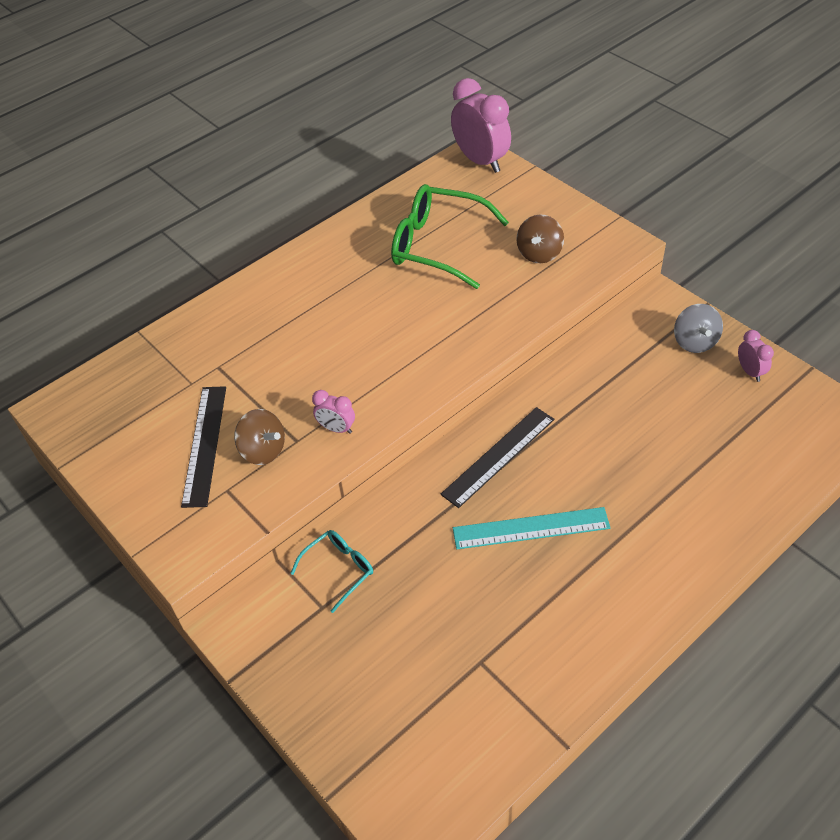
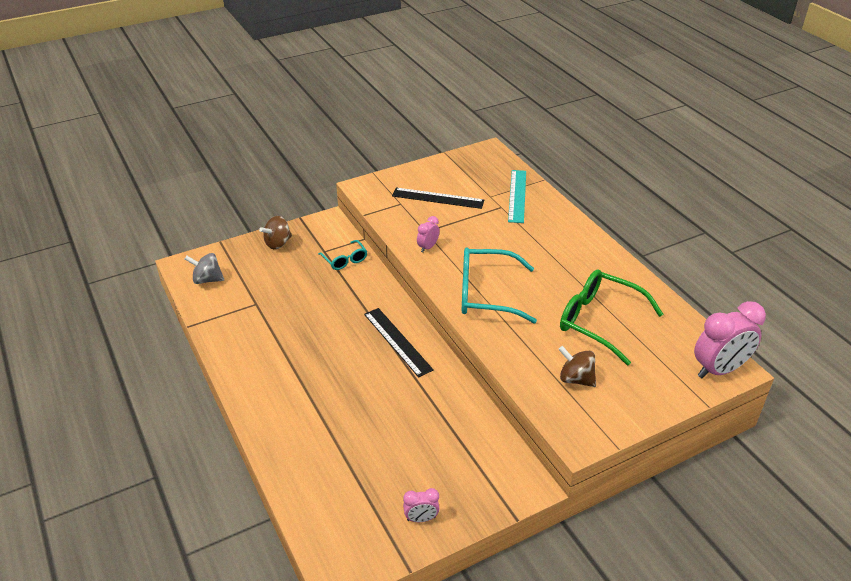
camera: 100 degrees right, 10 degrees down
brown spinning top [234,409,285,465] -> brown spinning top moved to [259,216,292,249]
green glasses [391,184,509,289] -> green glasses turned 90 degrees counterclockwise [560,269,663,365]
turquoise ruler [453,507,610,549] -> turquoise ruler moved to [508,170,526,223]
grey spinning top [674,304,723,353] -> grey spinning top moved to [185,253,224,284]
none -> turquoise glasses [462,248,537,323]

